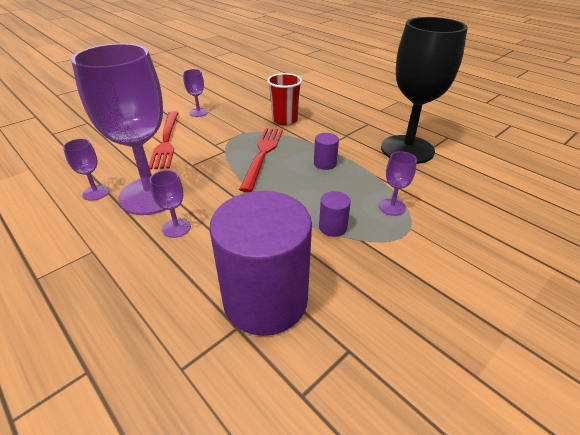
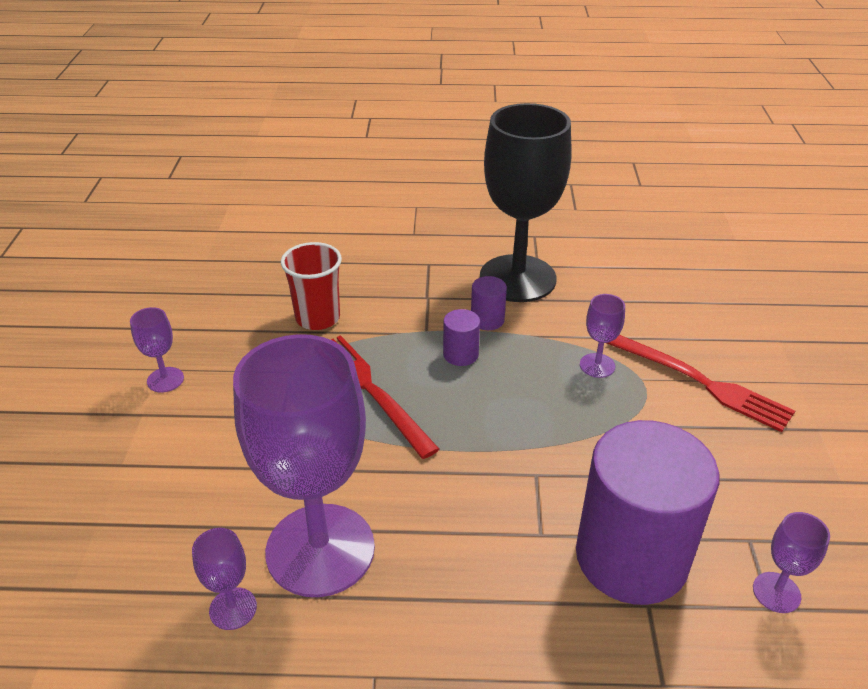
camera: 45 degrees left, 0 degrees up
red fork [149,111,179,169] -> red fork moved to [607,335,795,432]
purple goblet [150,170,191,238] -> purple goblet moved to [753,512,830,613]
purple cylinder [319,191,351,237] -> purple cylinder moved to [471,276,507,330]

